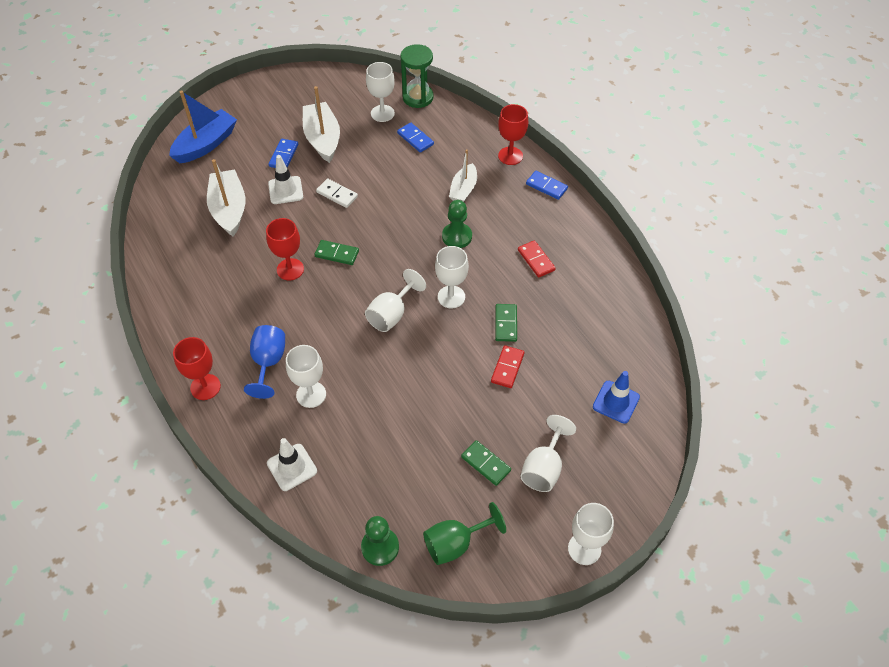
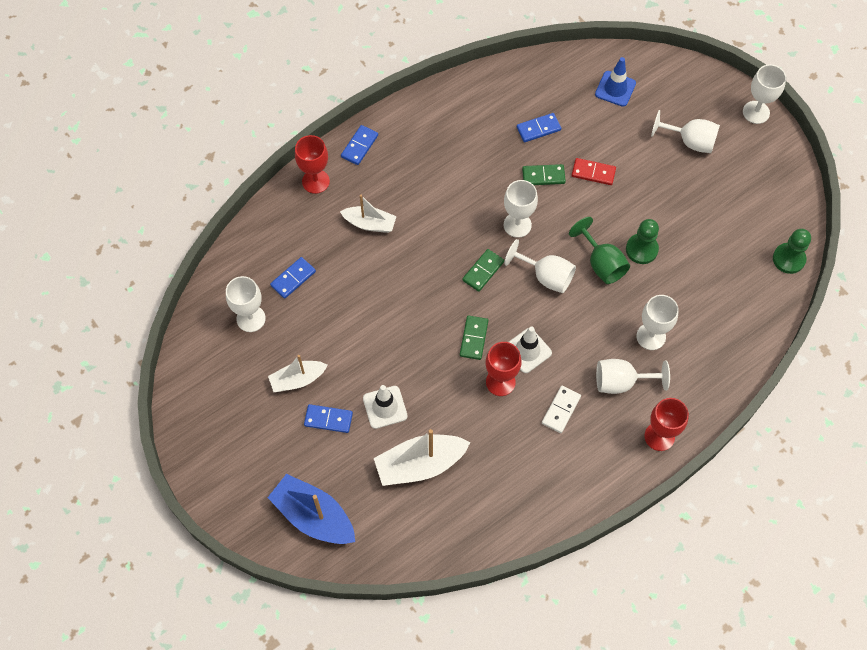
camera: 95 degrees left, 10 degrees up
blue goblet [244,325,285,399] -> white goblet [596,359,670,394]
white traffic cone [267,438,317,491] -> white traffic cone moved to [509,326,552,373]
white boat [303,86,340,163] -> white boat [268,355,327,392], size x0.64
white domino [316,178,358,208] -> white domino moved to [542,386,581,433]
green hourglass [400,44,434,108] -> none
green goblet [423,502,506,565] -> green goblet moved to [569,217,630,284]
green pawn [442,200,472,248] -> green pawn moved to [626,219,659,264]
green domino [461,440,511,486] -> green domino moved to [462,249,504,292]
red domino [518,240,556,277] -> none
none -> blue domino [517,113,561,142]

